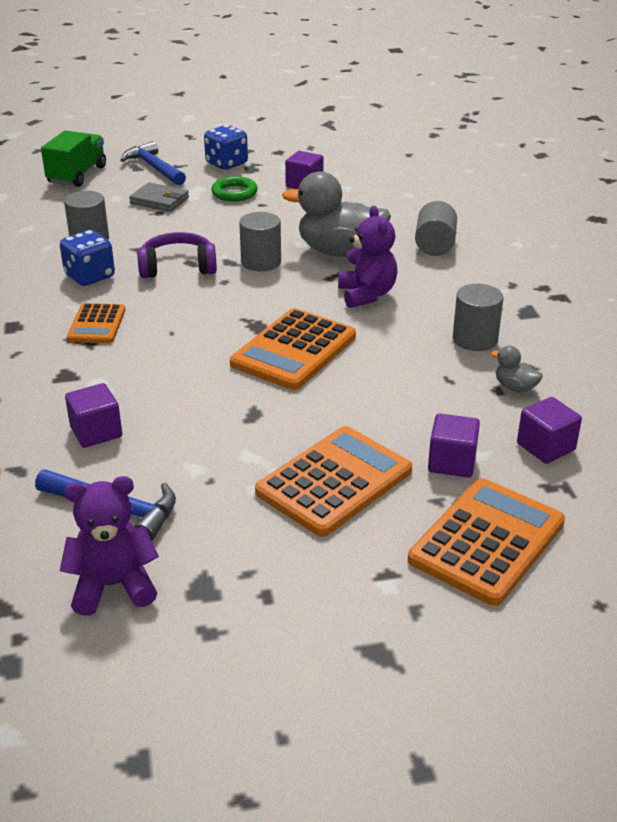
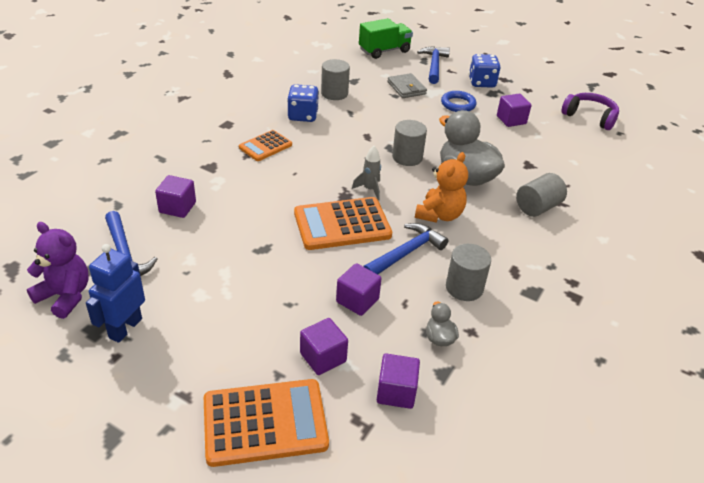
camera: 40 degrees right, 5 degrees up
purple headphones [137,232,217,278] -> purple headphones moved to [561,93,619,130]
green ring [211,176,258,202] -> blue ring [441,91,476,112]
orange calculator [255,426,412,537] -> none
purple teddy bear [338,206,397,308] -> orange teddy bear [415,152,468,223]
none -> blue robot [86,244,145,343]
none -> purple cube [336,263,382,316]
none -> grey rocket [352,146,381,200]
none -> blue hammer [363,223,448,274]

